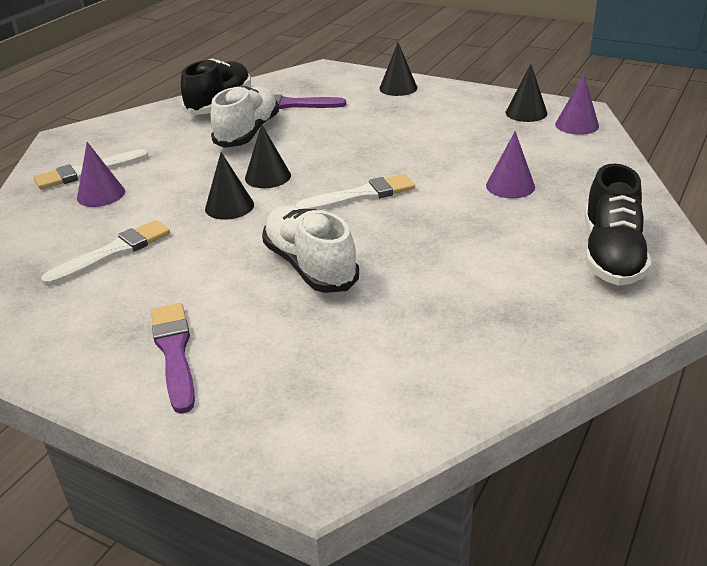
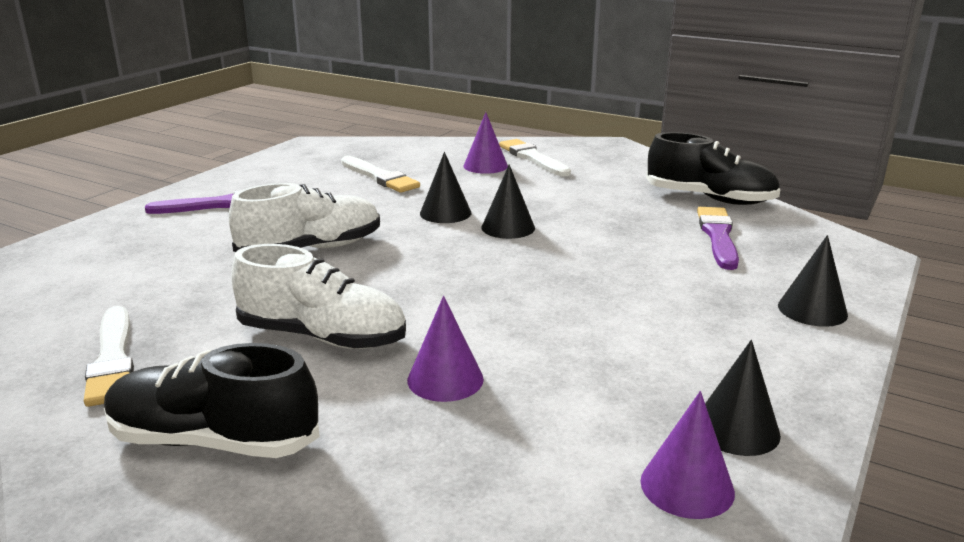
camera: 90 degrees right, 10 degrees down
white shoe [211,85,279,148] -> white shoe moved to [231,244,406,349]
white brush [296,174,415,210] -> white brush moved to [84,306,134,407]

